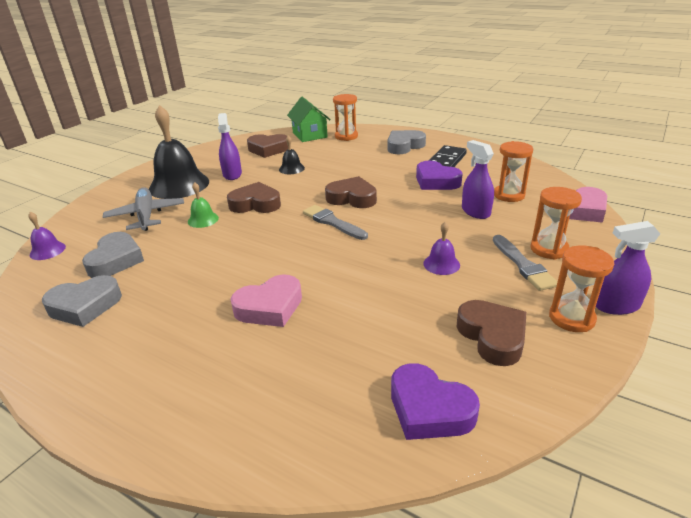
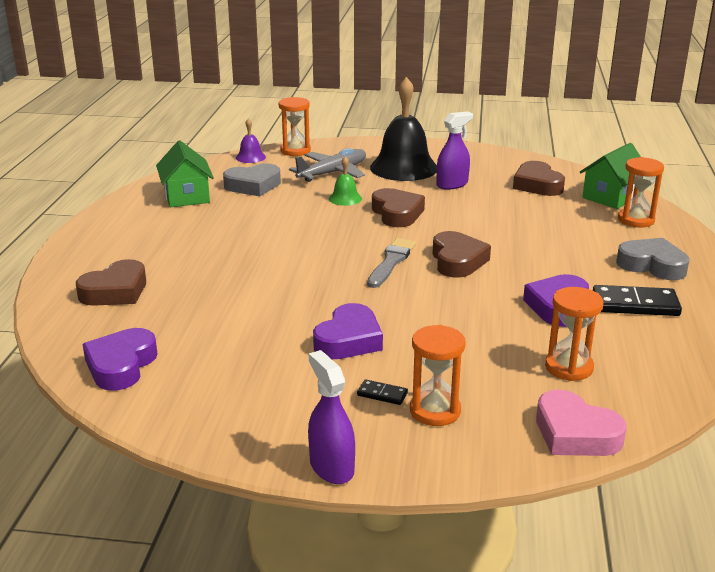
camera: 65 degrees right, 5 degrees down
grey heart [42,275,122,327] -> green house [156,140,214,207]
pink heart [230,275,302,327] -> none
black bell [279,135,305,174] -> none
purple bell [423,222,460,275] -> purple heart [313,303,383,359]
brown heart [457,300,527,366] -> brown heart moved to [76,259,146,306]
purple spray bottle [462,140,494,219] -> none
grey brush [493,235,557,291] -> black domino [357,380,408,405]
orange hourglass [549,245,614,332] -> orange hourglass moved to [279,97,311,156]

